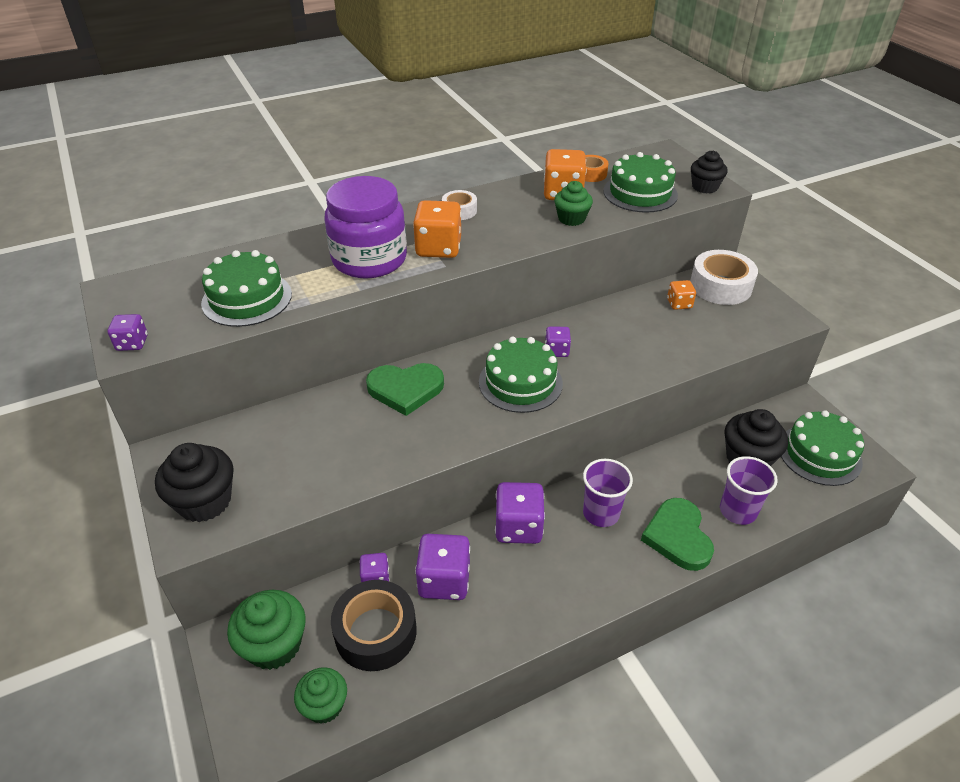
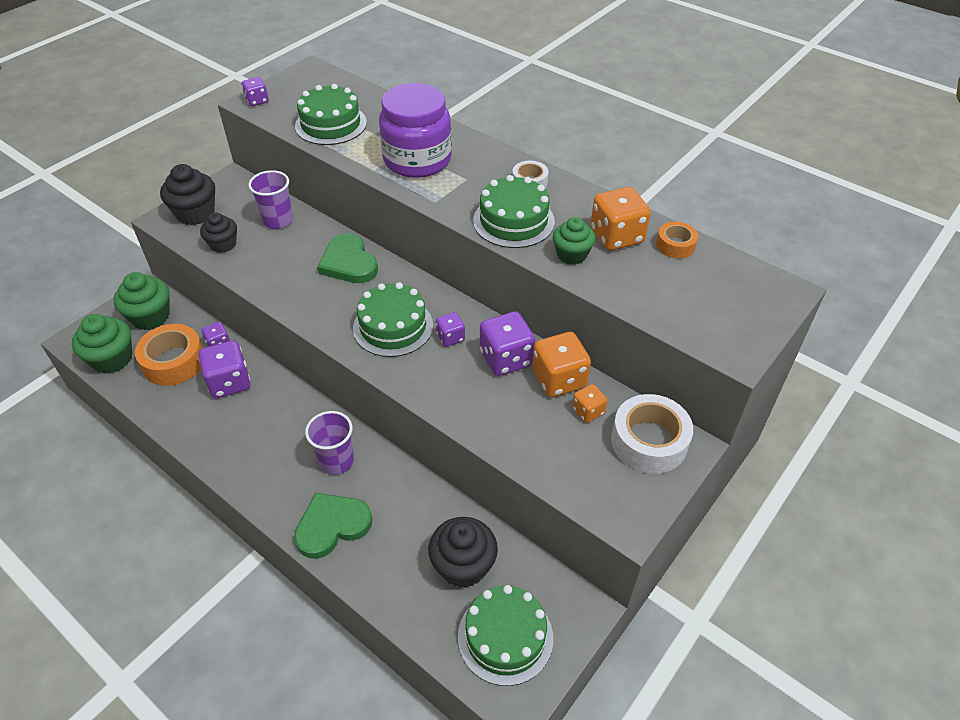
camera: 65 degrees right, 5 degrees up
green cupcake [294,667,347,724] -> green cupcake [72,314,132,374], size x1.53
black tape [331,580,417,671] -> orange tape [135,324,203,386]
orange dice [413,200,461,258] -> orange dice moved to [532,332,591,397]
purple dice [495,482,545,544] -> purple dice moved to [480,311,535,376]
green cake [603,152,678,213] -> green cake moved to [473,175,555,248]
black cupcake [691,150,728,194] -> black cupcake moved to [200,212,237,253]
purple cup [720,456,778,525] -> purple cup moved to [248,170,293,229]

